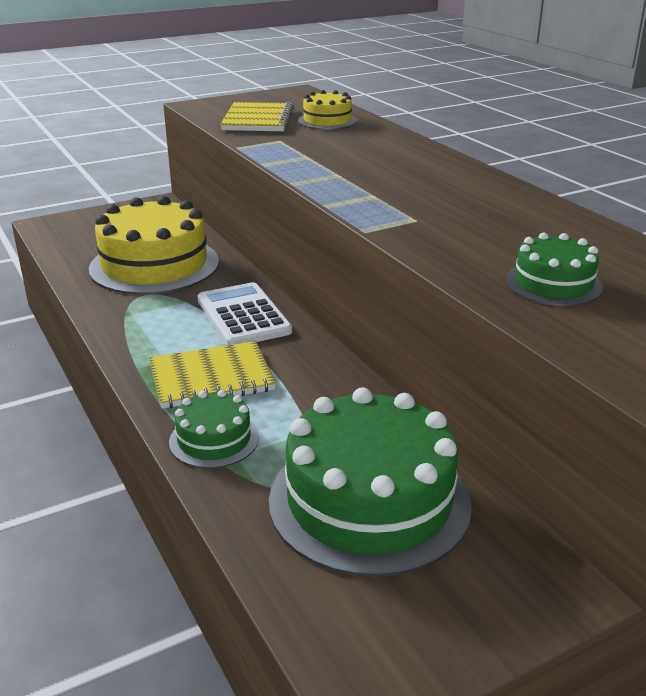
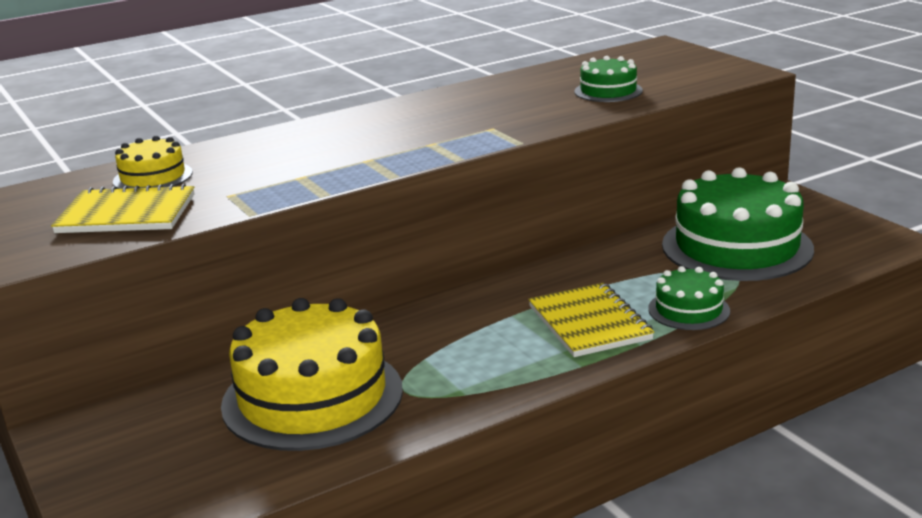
camera: 90 degrees left, 5 degrees down
white calculator [197,282,292,345] -> none

